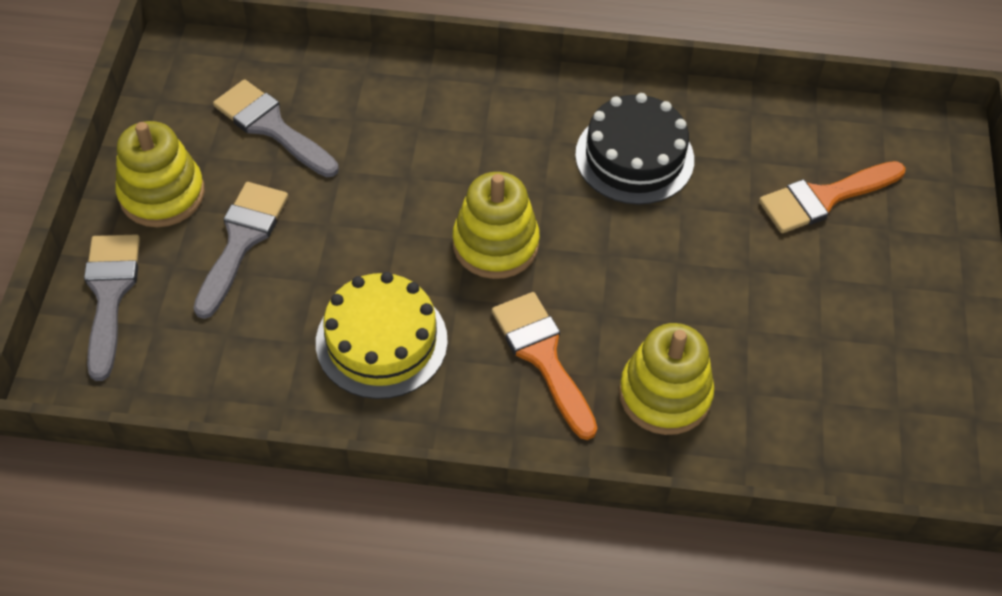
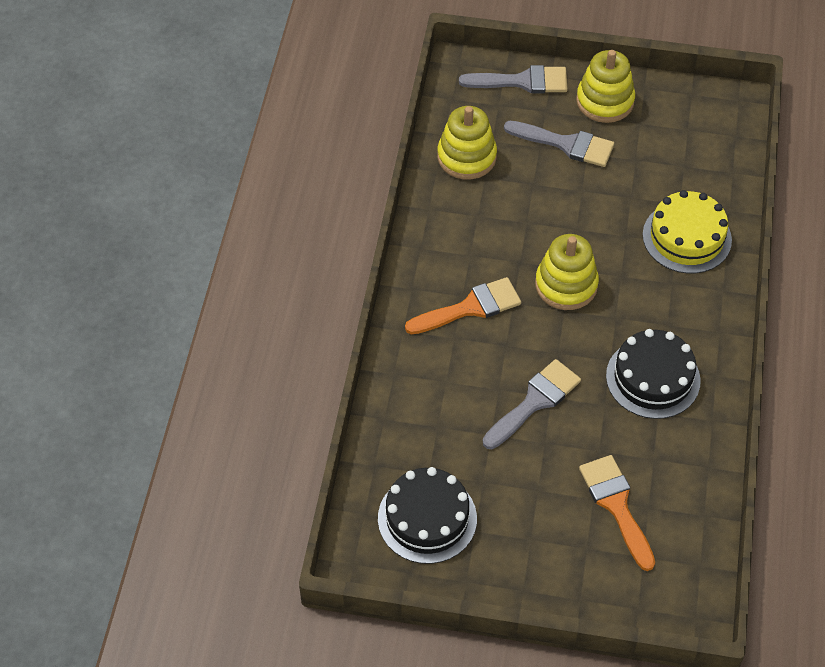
camera: 95 degrees right, 0 degrees up
grey brush [213,79,339,177] -> grey brush moved to [483,359,581,449]
yellow cake [316,272,448,399] -> yellow cake moved to [643,190,732,274]
yellow stacking toy [619,323,715,435] -> yellow stacking toy moved to [437,106,497,179]
none -> black cake [378,467,477,564]

